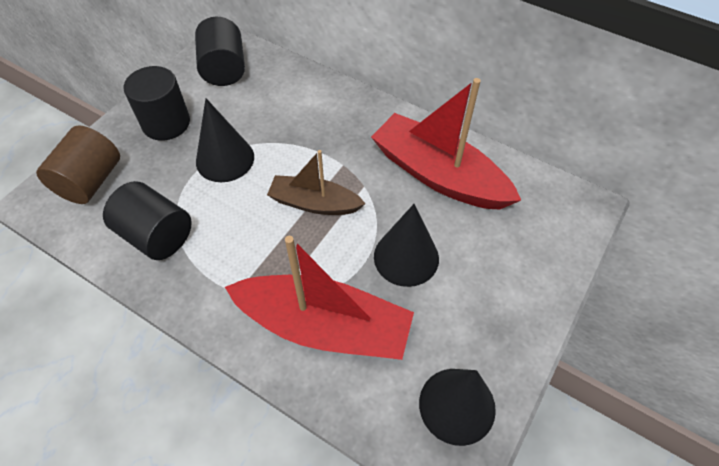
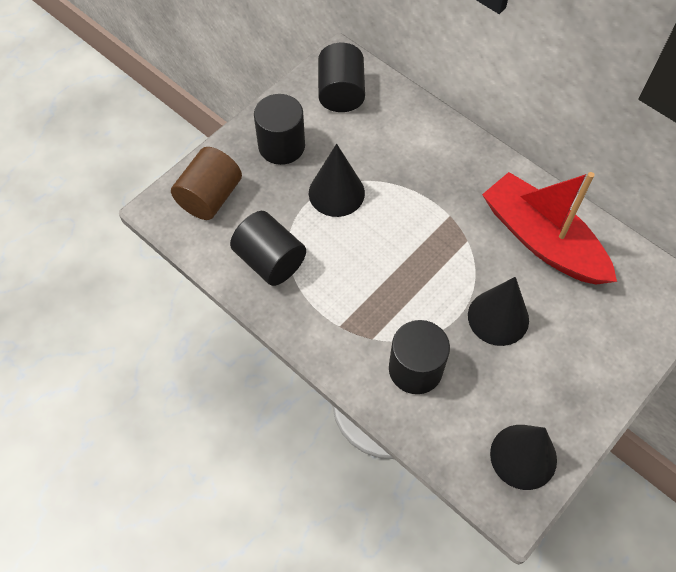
camera: 10 degrees right, 5 degrees up
red boat [225,236,414,360] -> black cylinder [389,320,450,394]
brown boat [267,150,366,215] -> none

